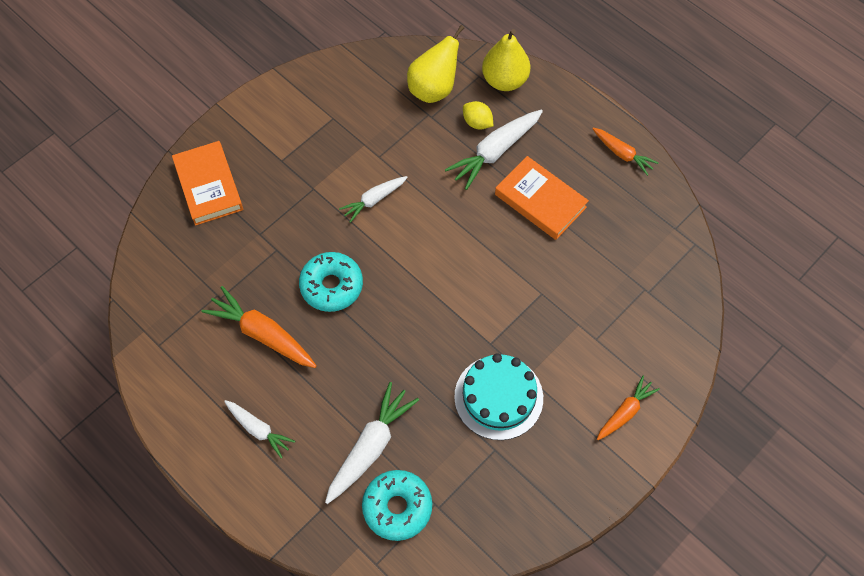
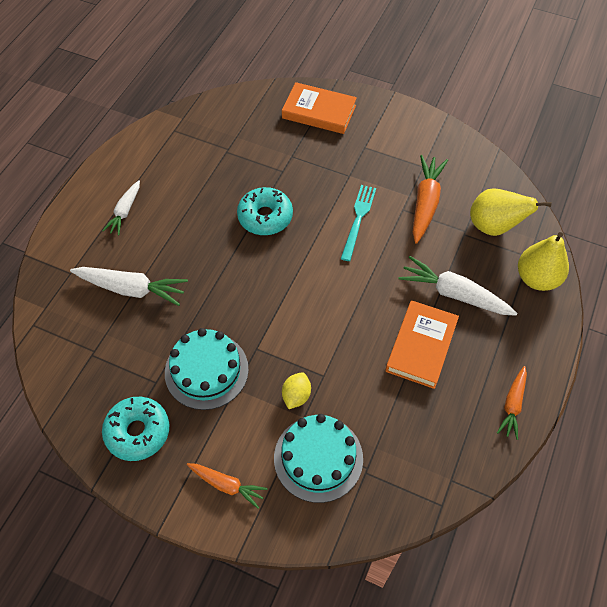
camera: 70 degrees right, 5 degrees down
orange book [172,141,243,226] -> orange book turned 60 degrees clockwise [282,82,357,134]
orange carrot [201,286,317,368] -> orange carrot moved to [413,155,448,244]
white carrot [339,176,408,223] -> turquoise fork [341,185,376,261]
turquoise donut [362,470,432,541] -> turquoise donut moved to [102,397,169,461]
yellow lemon [463,101,493,130] -> yellow lemon moved to [282,372,311,409]
none -> turquoise cake [274,414,363,503]

